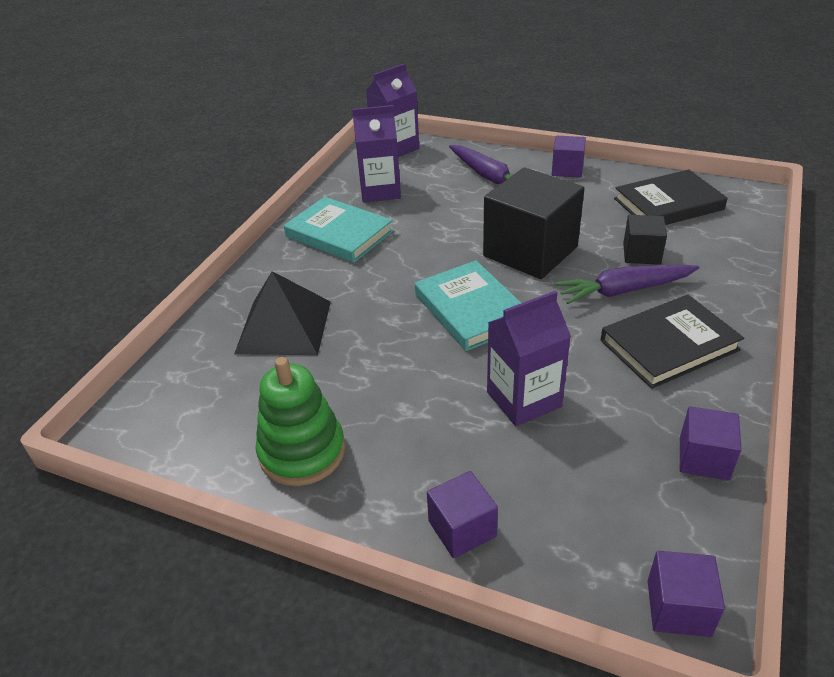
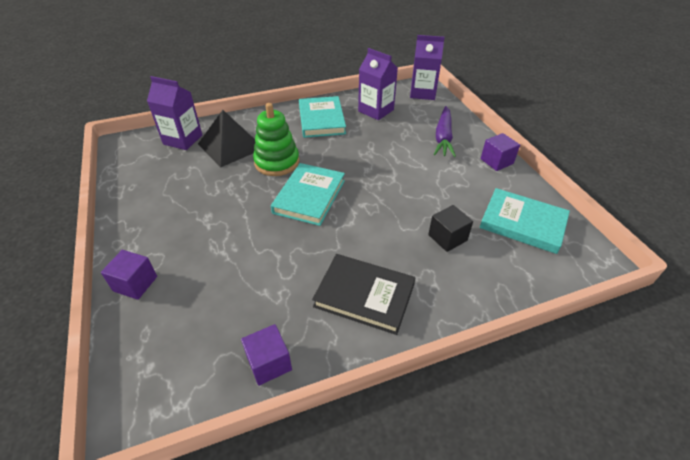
camera: 45 degrees right, 5 degrees up
green stacking toy [256,357,345,486] -> green stacking toy moved to [253,103,299,176]
black cube [483,167,585,279] -> none
purple carton [487,291,571,427] -> purple carton moved to [147,76,202,150]
purple carrot [555,265,700,304] -> none
black book [614,170,728,225] -> turquoise book [480,188,570,254]
purple cube [648,551,725,637] -> none

